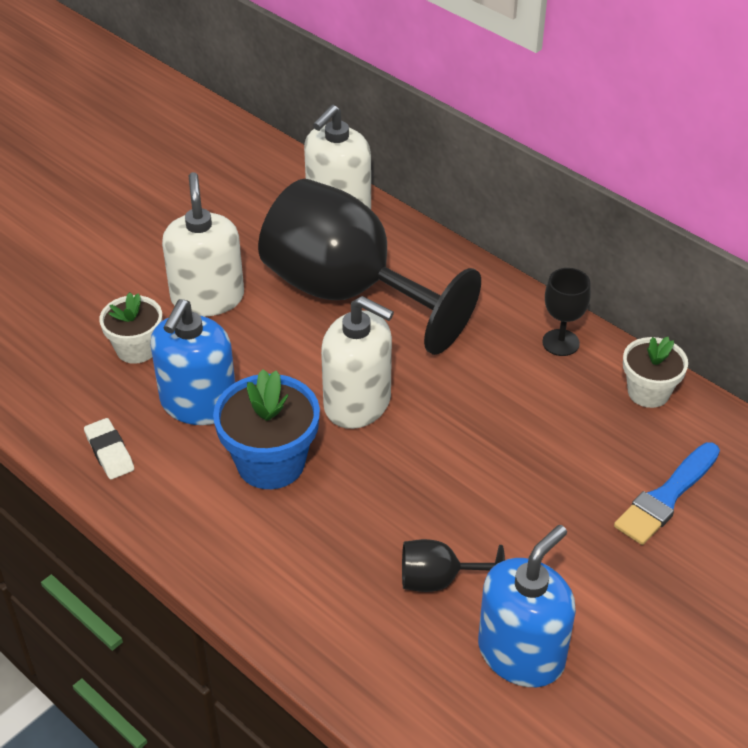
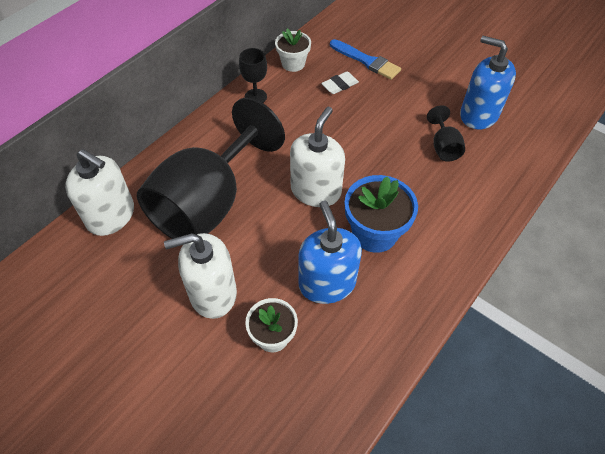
camera: 95 degrees left, 10 degrees up
white eraser [84,418,134,479] -> white eraser moved to [321,71,359,94]
blue soap dispenser [151,299,235,425] -> blue soap dispenser turned 120 degrees counterclockwise [298,201,362,304]

